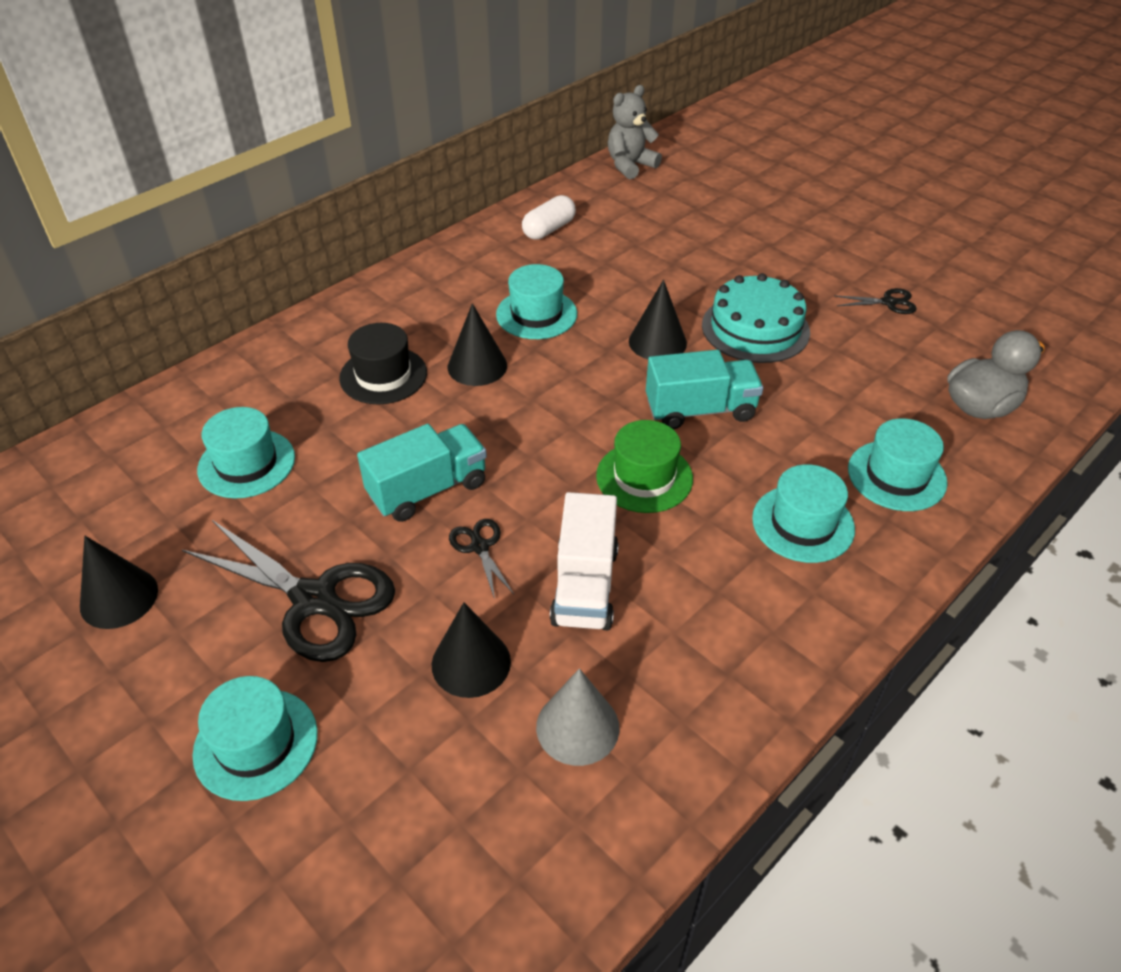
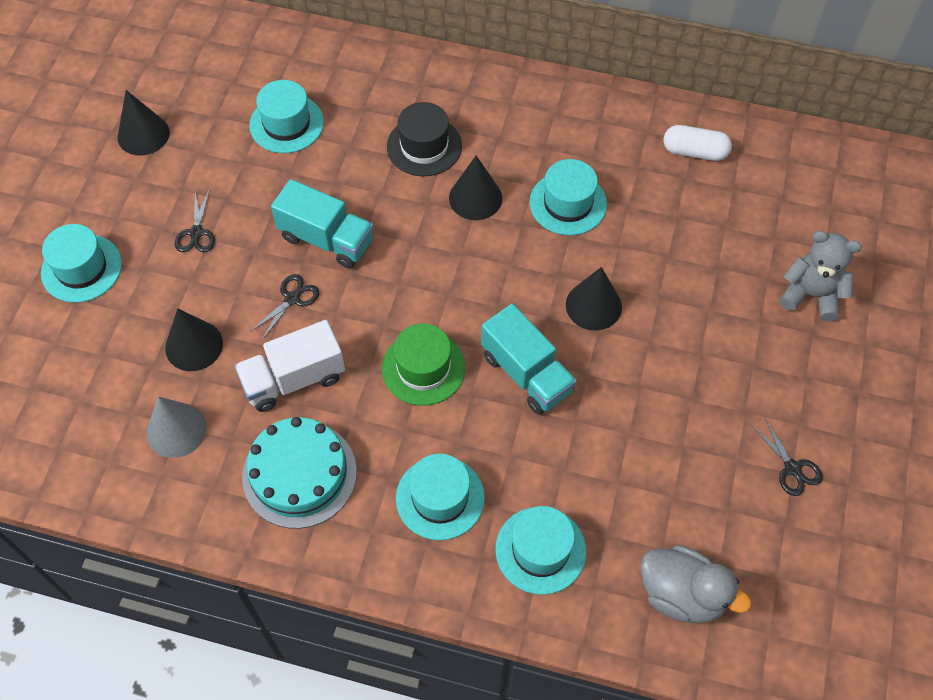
camera: 60 degrees right, 15 degrees up
black scissors [182,520,395,662] -> black scissors [175,189,215,252], size x0.46
grey teddy bear [608,85,662,179] -> grey teddy bear moved to [780,231,862,322]
turquoise cake [702,273,810,363] -> turquoise cake moved to [242,417,357,529]

